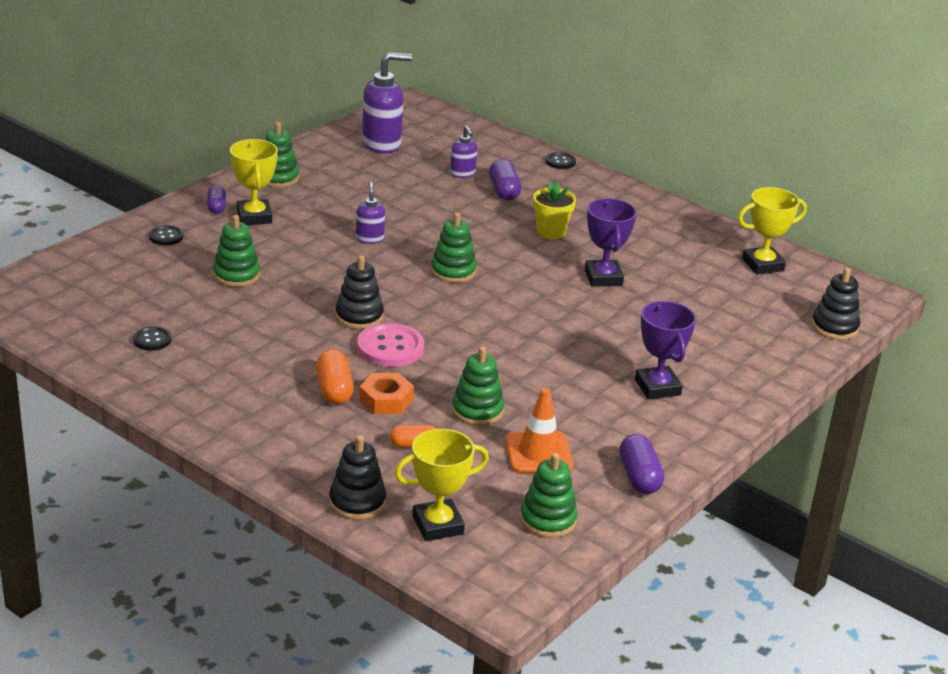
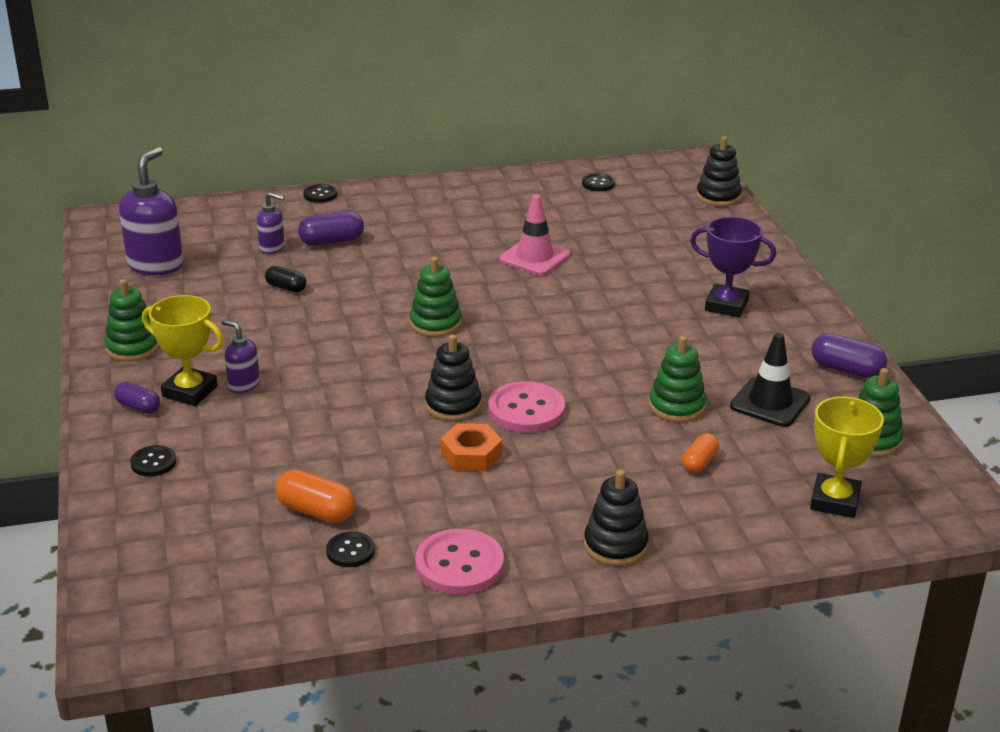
camera: 50 degrees left, 0 degrees up
green stacking toy [213,215,260,287] -> none
orange capsule [316,349,354,405] -> orange capsule moved to [275,470,356,523]
black stacking toy [329,435,386,520] -> black stacking toy moved to [584,469,649,566]
purple soap dispenser [356,182,385,244] -> purple soap dispenser moved to [221,320,260,393]
orange nut [359,373,414,414] -> orange nut moved to [440,423,502,471]
purple capsule [489,159,522,201] -> purple capsule turned 45 degrees counterclockwise [298,211,364,246]
orange traffic cone [505,388,574,473] -> black traffic cone [730,333,811,427]
yellow flower pot [533,181,576,239] -> none
purple trophy [585,198,637,286] -> pink traffic cone [499,194,570,275]
yellow trophy [738,187,807,274] -> black button [582,173,615,191]
none -> black capsule [265,266,307,292]
none -> pink button [415,529,504,595]

